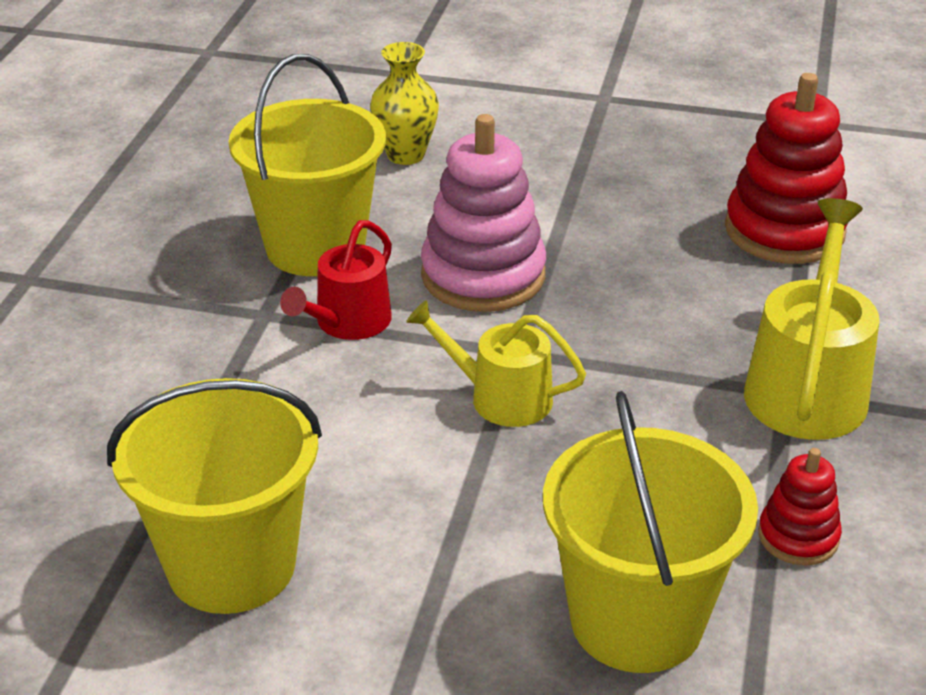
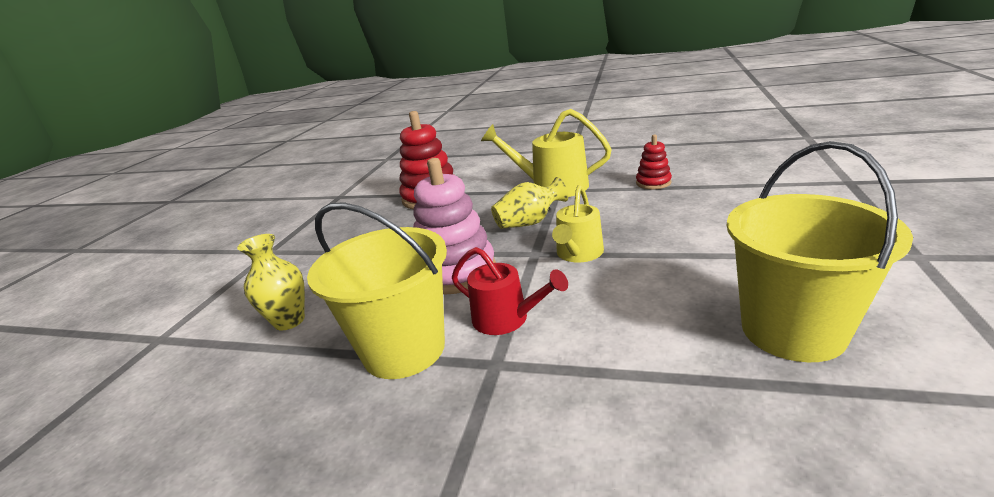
camera: 85 degrees left, 10 degrees down
yellow bucket [543,391,758,673] -> none
none -> yellow vase [491,177,568,229]

